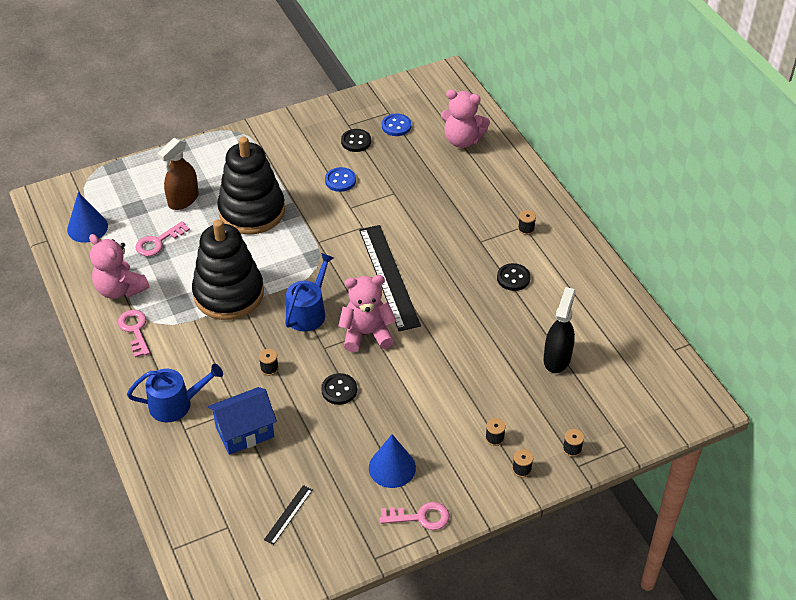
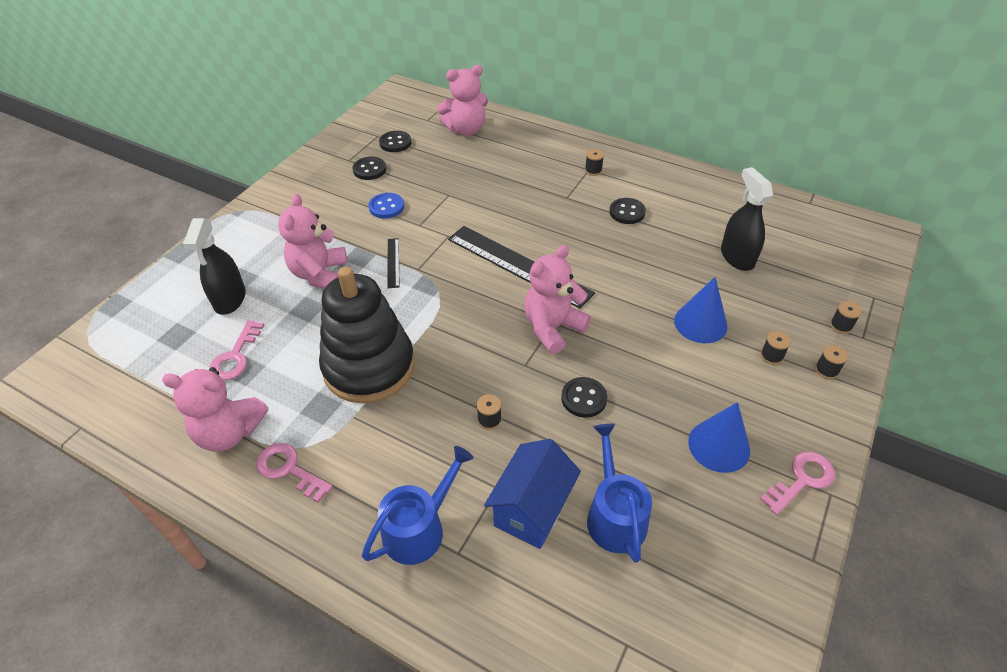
camera: 35 degrees left, 0 degrees up
blue cone [67,192,108,243] -> blue cone moved to [674,277,728,343]
brown spray bottle [157,138,199,210] -> black spray bottle [183,218,246,315]
black stacking toy [217,136,285,235] -> pink teddy bear [278,194,348,289]
black ruler [264,485,313,545] -> black ruler moved to [388,238,399,288]
blue watering can [285,253,334,332] -> blue watering can moved to [587,424,652,563]
blue button [382,113,411,136] -> black button [379,131,411,152]

